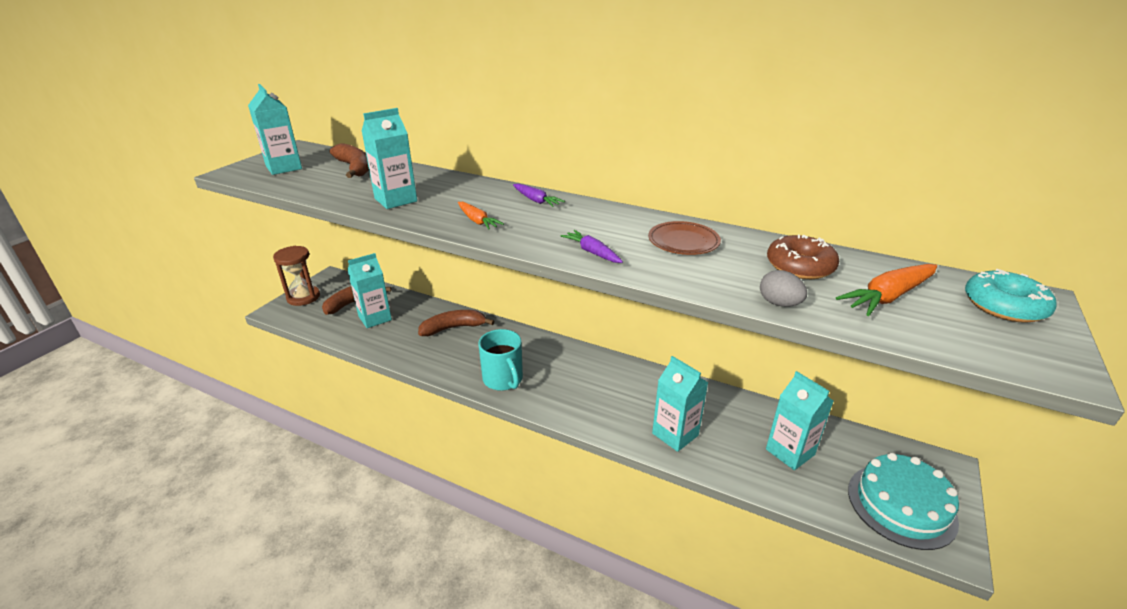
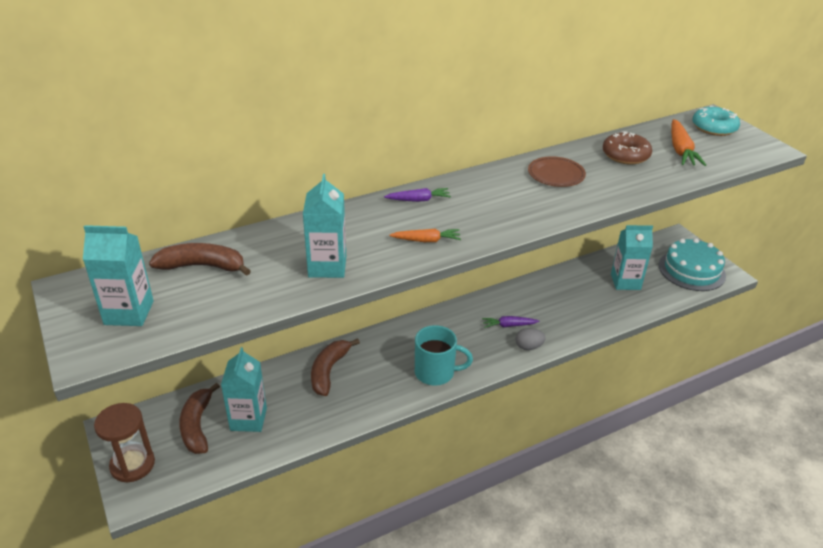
camera: 55 degrees left, 5 degrees up
purple carrot [561,230,623,263] -> purple carrot moved to [482,316,539,328]
turquoise carton [652,356,709,452] -> none
grey egg [760,270,807,307] -> grey egg moved to [516,328,545,350]

